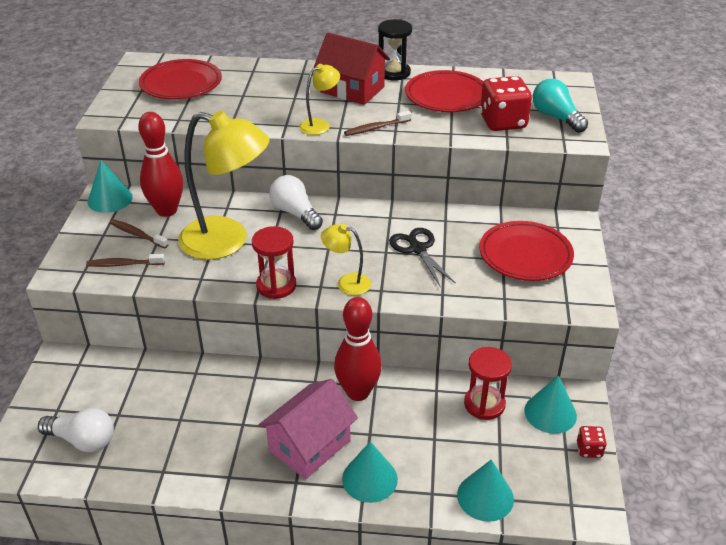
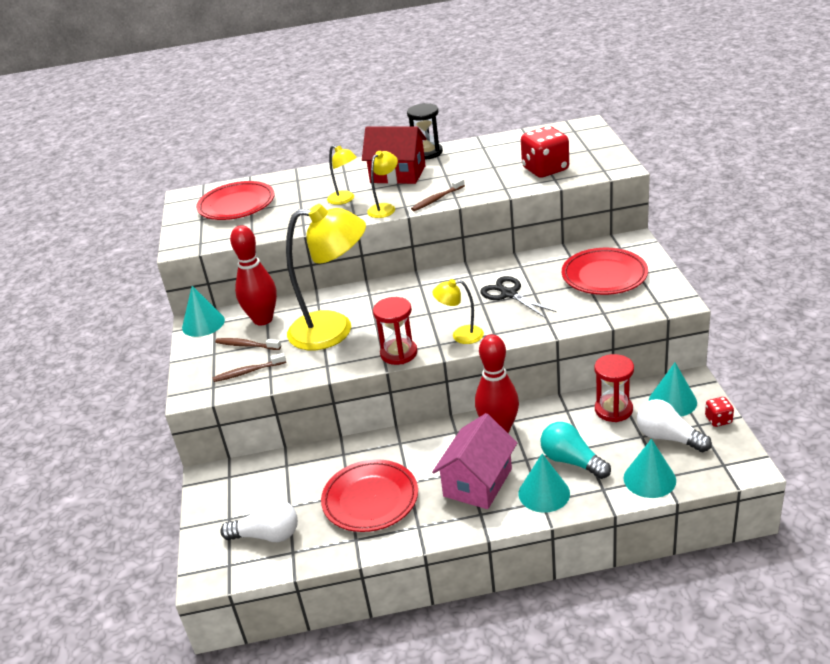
camera: 10 degrees left, 5 degrees down
white light bulb [269,175,323,230] -> white light bulb moved to [637,399,712,452]
red plate [405,70,483,112] -> red plate moved to [321,459,418,532]
turquoise light bulb [533,79,588,133] -> turquoise light bulb moved to [541,422,611,479]
none -> yellow lamp [327,145,357,205]

